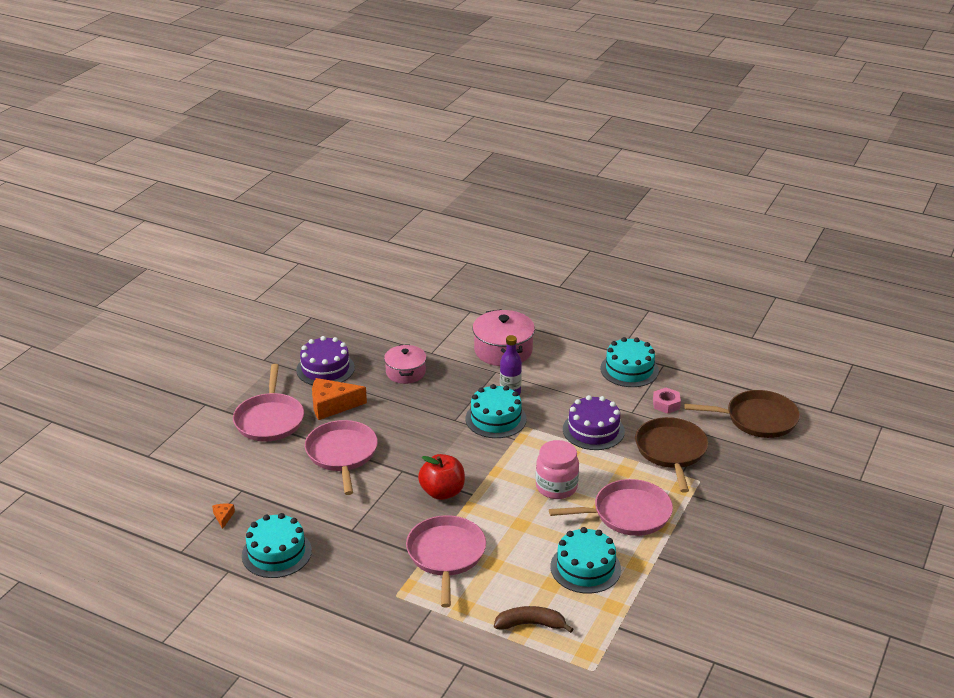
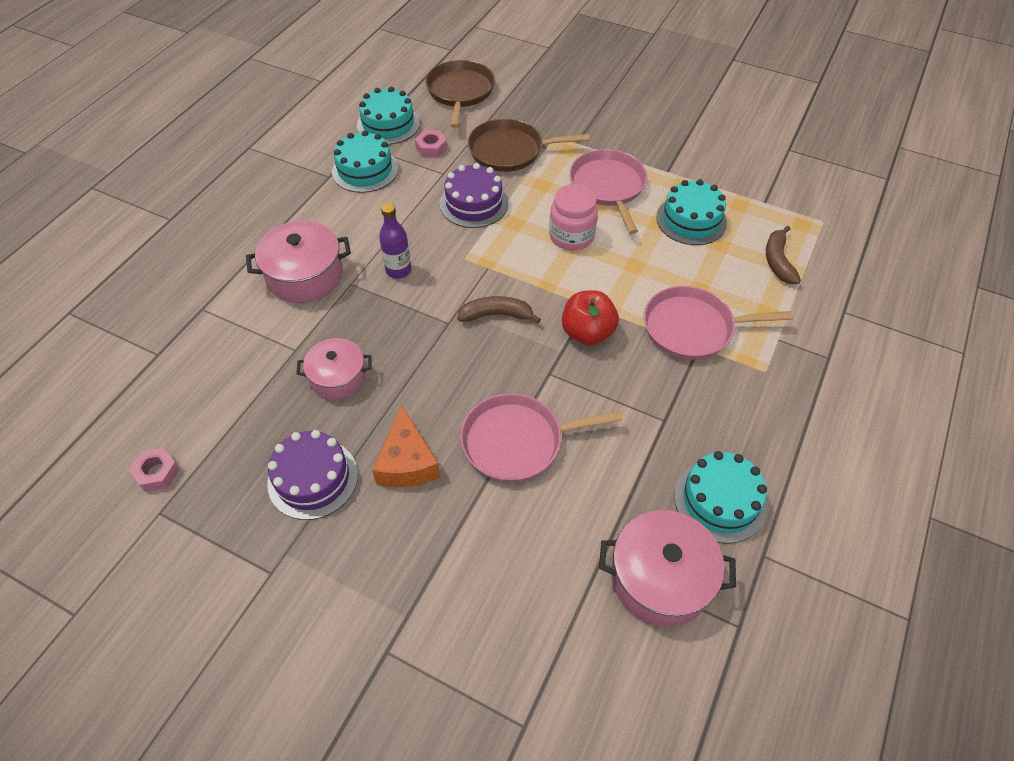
camera: 90 degrees left, 20 degrees up
orange cheese [212,503,235,529] -> pink pot [599,510,736,627]
pink pan [233,364,304,442] -> none
turquoise cake [465,384,527,438] -> turquoise cake moved to [357,87,420,145]
none -> pink nut [129,448,180,492]
none -> brown banana [457,296,541,323]

